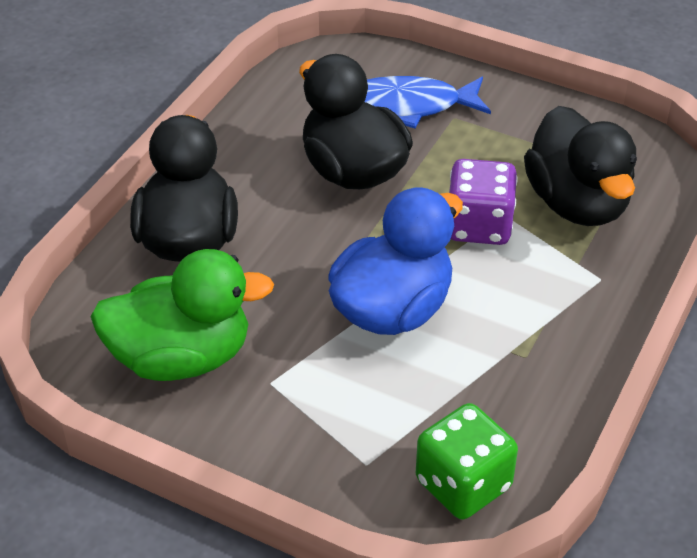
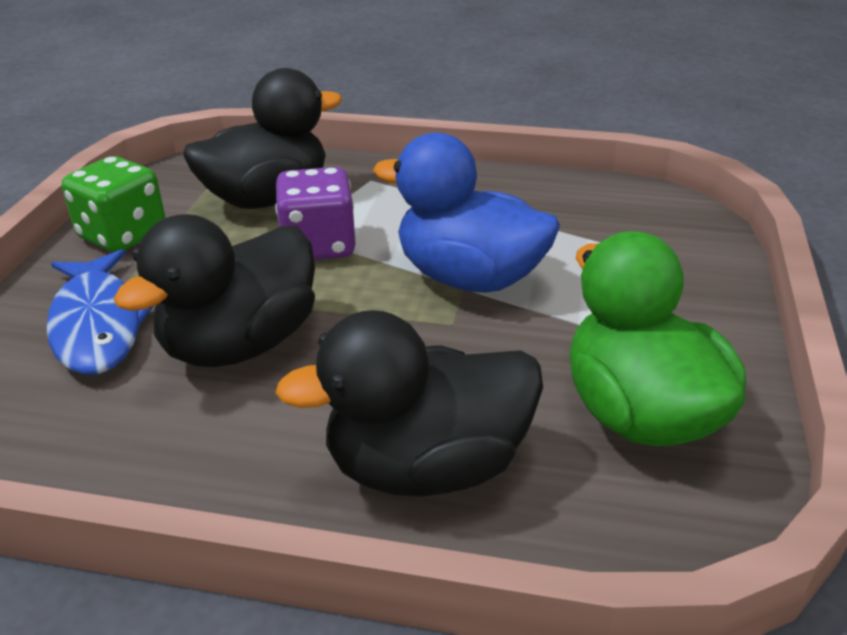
camera: 105 degrees left, 10 degrees down
green dice [416,403,518,519] -> green dice moved to [62,156,166,252]

